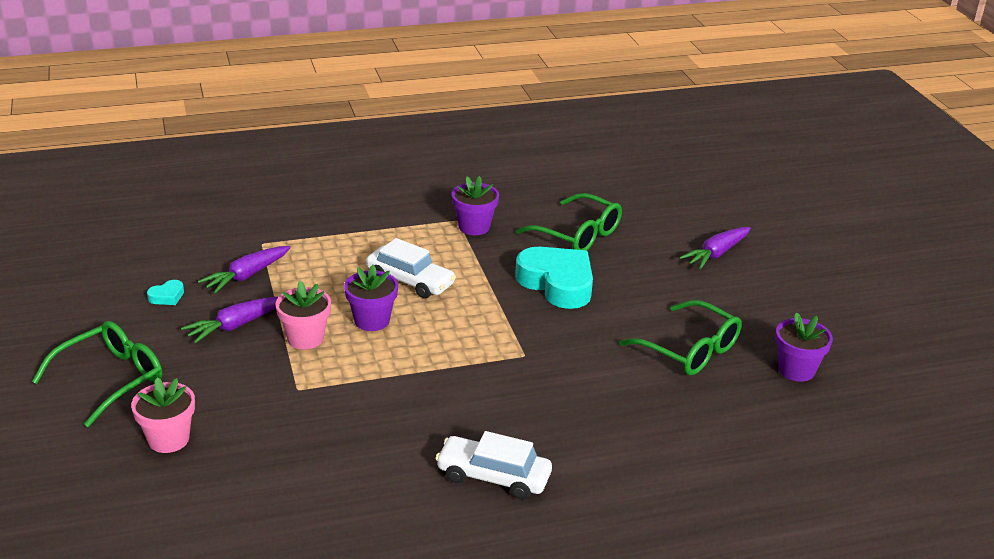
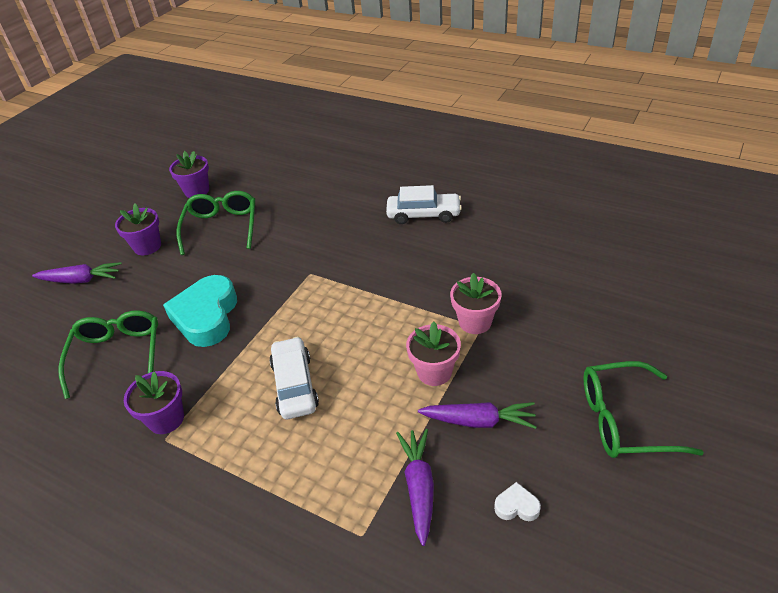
camera: 130 degrees left, 10 degrees up
pink flower pot [131,377,195,453] -> pink flower pot moved to [450,273,502,334]
turquoise heart [147,280,184,305] -> white heart [494,482,541,521]
purple carrot [198,246,290,294] -> purple carrot turned 90 degrees counterclockwise [396,429,434,546]
purple flower pot [344,265,398,331] -> purple flower pot moved to [115,203,161,255]
white car [435,431,552,500] -> white car turned 60 degrees counterclockwise [386,185,462,224]

